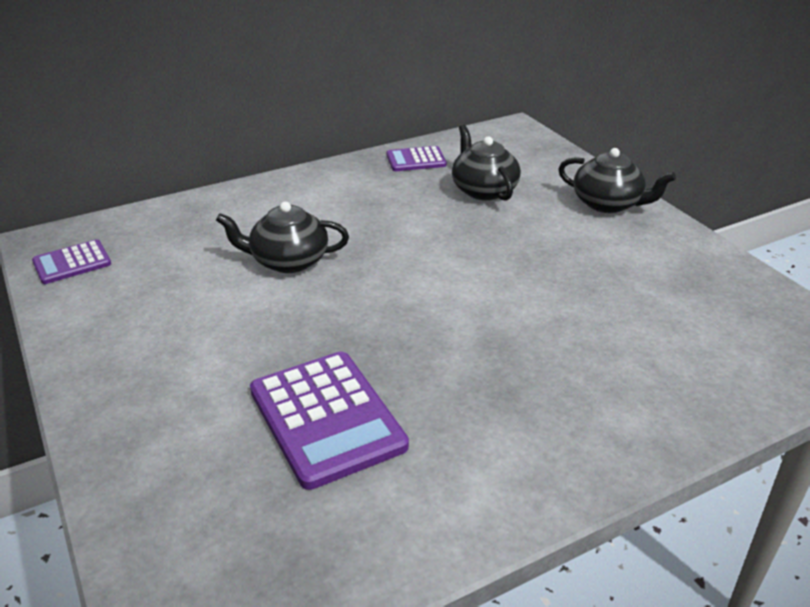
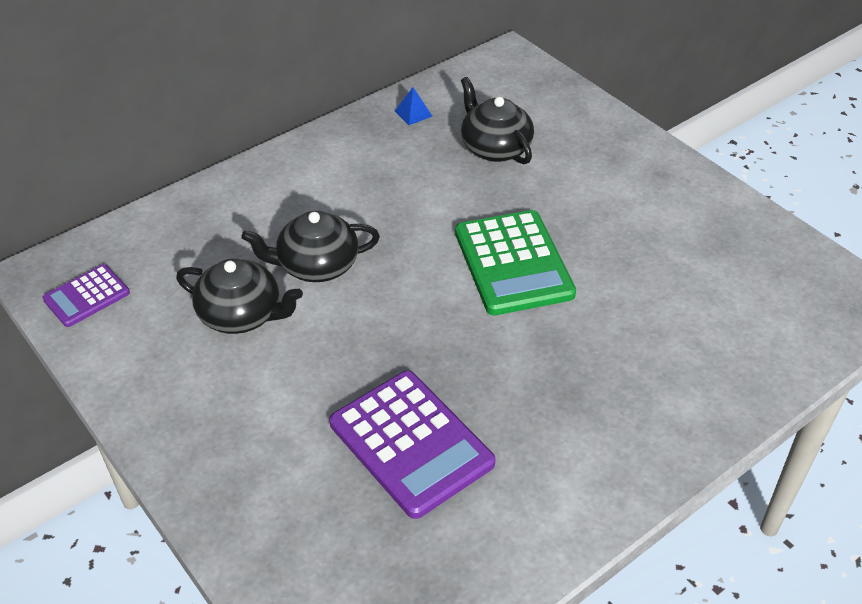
camera: 10 degrees left, 10 degrees up
purple calculator [387,146,447,171] -> blue pyramid [395,87,432,125]
black teapot [558,148,676,213] -> black teapot moved to [176,258,303,334]
none -> green calculator [455,210,576,315]

